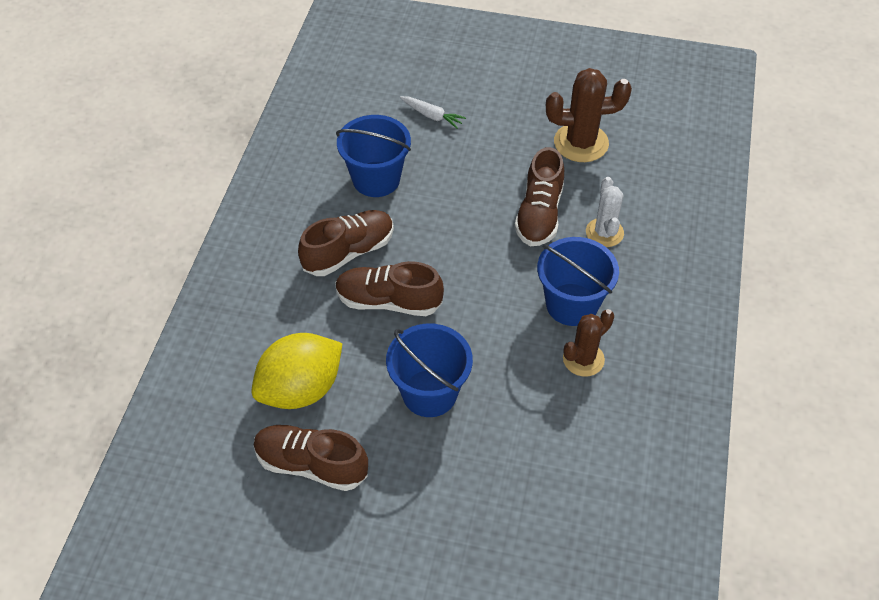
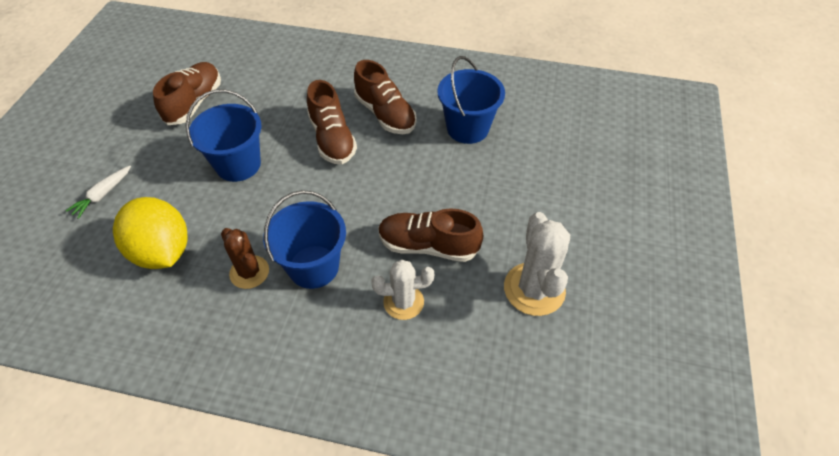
camera: 90 degrees right, 0 degrees up
yellow lemon [251,333,343,409] -> yellow lemon moved to [113,197,188,269]
brown shoe [335,261,444,316] -> brown shoe turned 150 degrees clockwise [307,80,357,164]
white carrot [400,96,466,129] -> white carrot moved to [66,166,131,219]
brown cactus [546,68,632,162] -> white cactus [504,212,570,316]

